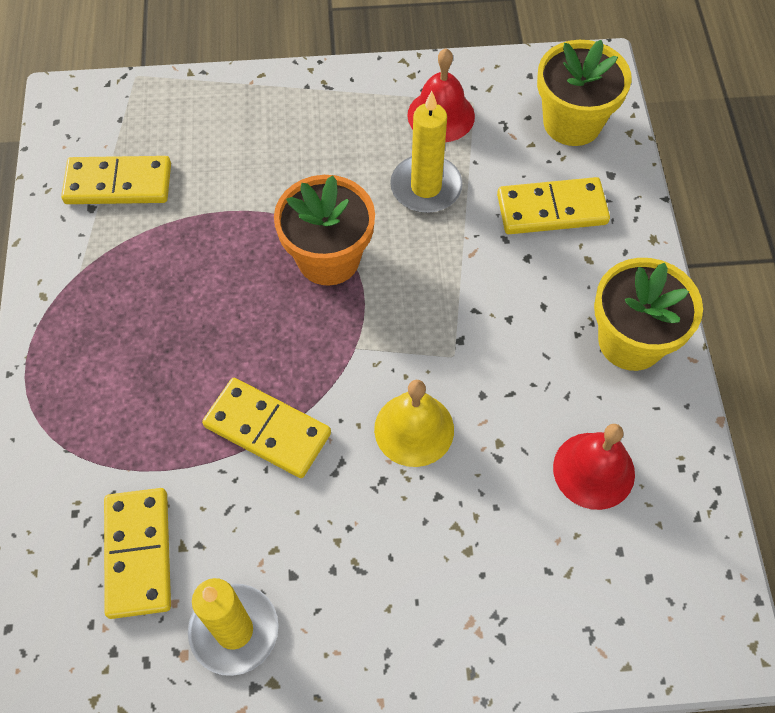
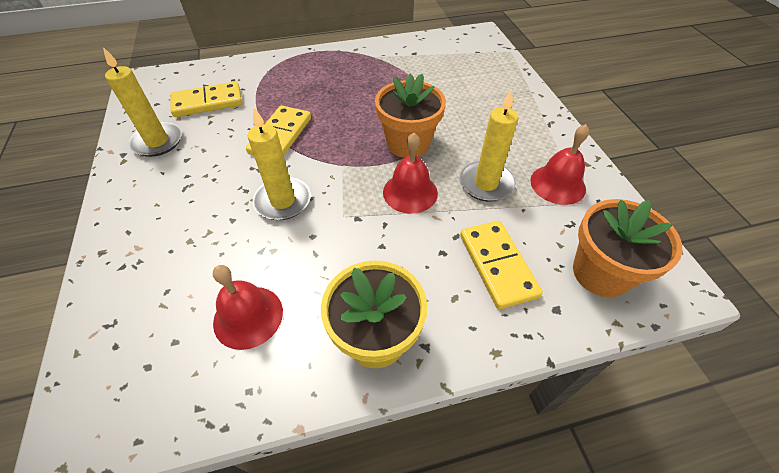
camera: 80 degrees right, 10 degrees down
yellow domino [61,156,171,204] -> none
yellow bell [374,380,454,467] -> yellow candle [248,108,311,220]
yellow flower pot [537,40,632,146] -> orange flower pot [573,199,683,297]
none -> red bell [383,133,438,214]

